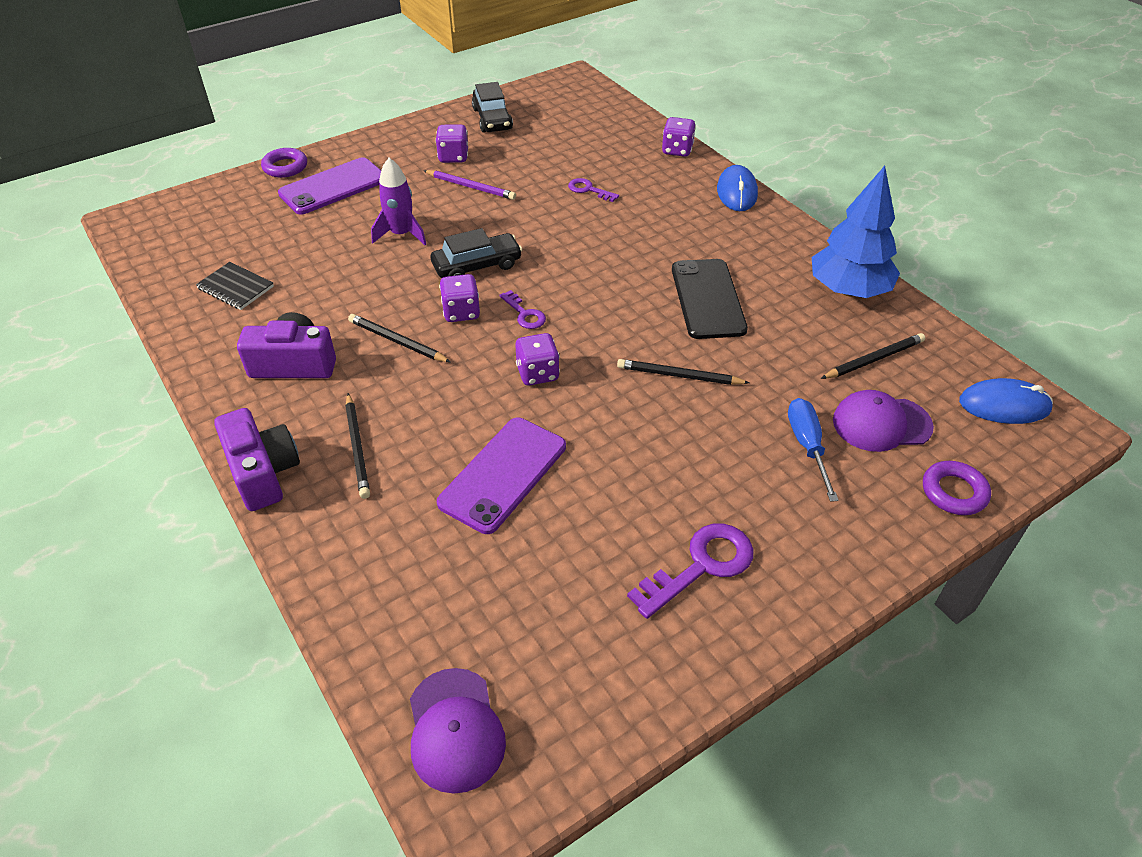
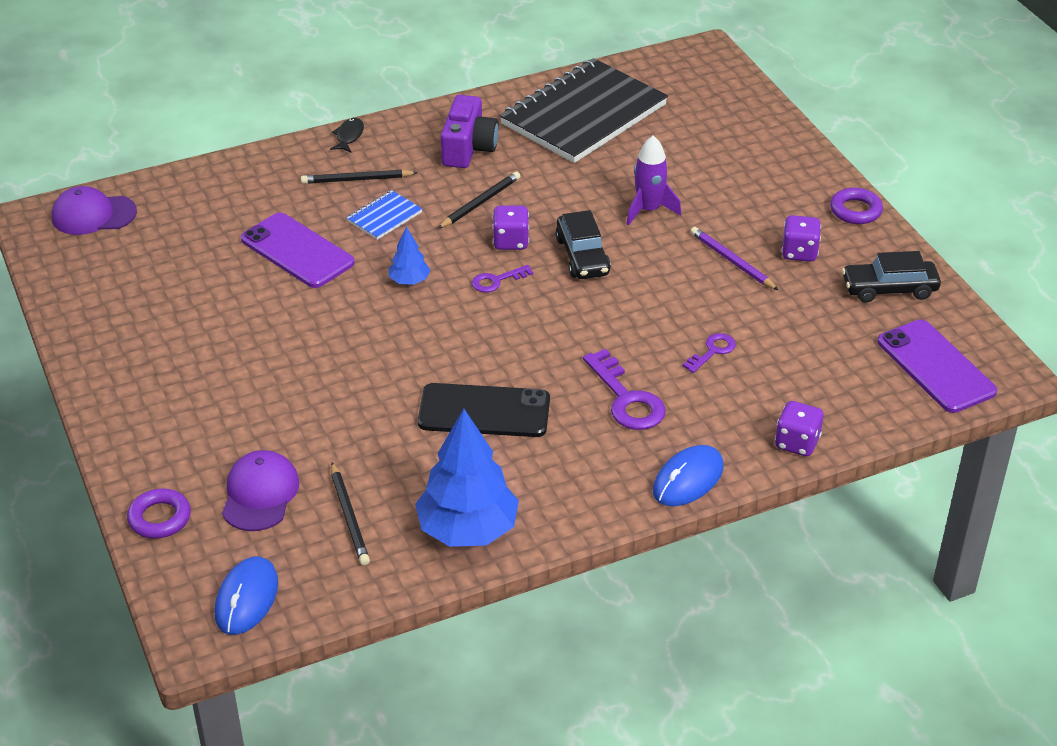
camera: 100 degrees right, 5 degrees down
black notebook [196,262,274,310] -> black notebook [500,58,668,163], size x2.41
purple camera [214,408,300,511] -> black fish [330,118,364,152]
purple ring [261,148,307,178] -> purple ring moved to [830,188,883,224]
purple phone [278,157,381,215] -> purple phone moved to [877,320,997,413]
purple pencil [423,170,516,200] -> purple pencil turned 105 degrees clockwise [690,227,778,290]
purple dice [515,333,560,385] -> blue tree [389,227,430,285]
black pencil [617,359,750,385] -> none
purple key [627,523,753,619] -> purple key moved to [583,349,666,430]
blue mouse [717,165,758,211] -> blue mouse turned 60 degrees counterclockwise [653,445,723,506]
blue screwdriver [788,398,839,502] -> none
none -> blue notebook [347,190,422,240]

